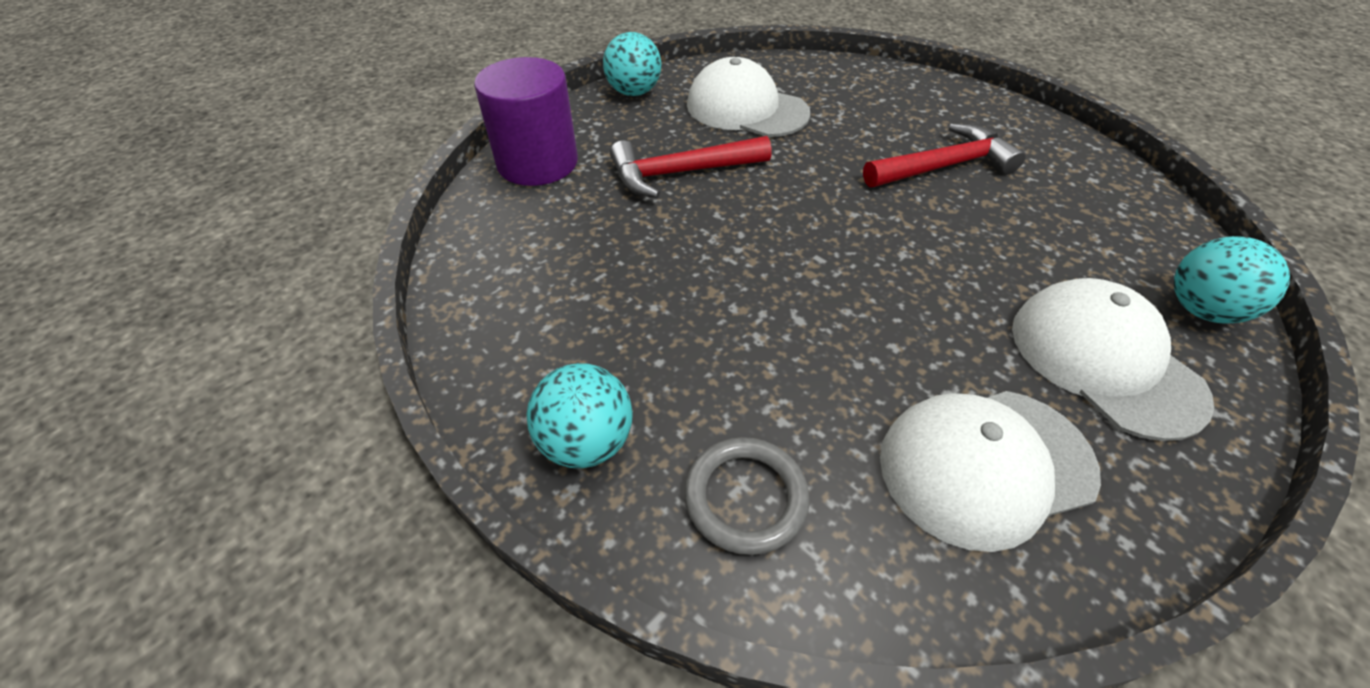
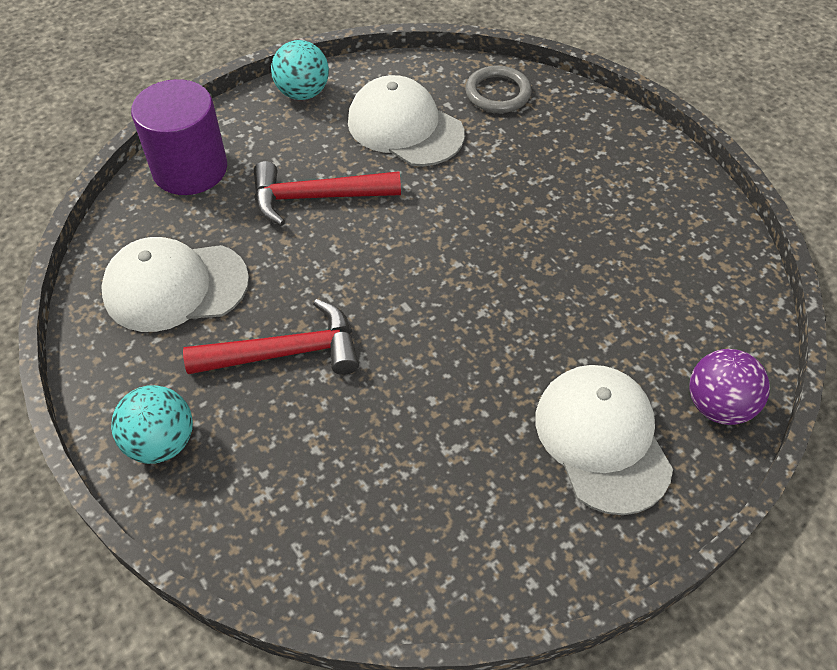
camera: 10 degrees right, 5 degrees up
grey ring [684,437,810,555] -> grey ring moved to [465,65,532,113]
red hammer [863,123,1026,187] -> red hammer moved to [183,299,359,375]
white cap [880,391,1101,552] -> white cap moved to [101,237,249,332]
turquoise ball [1174,236,1290,324] -> purple ball [689,349,770,425]

